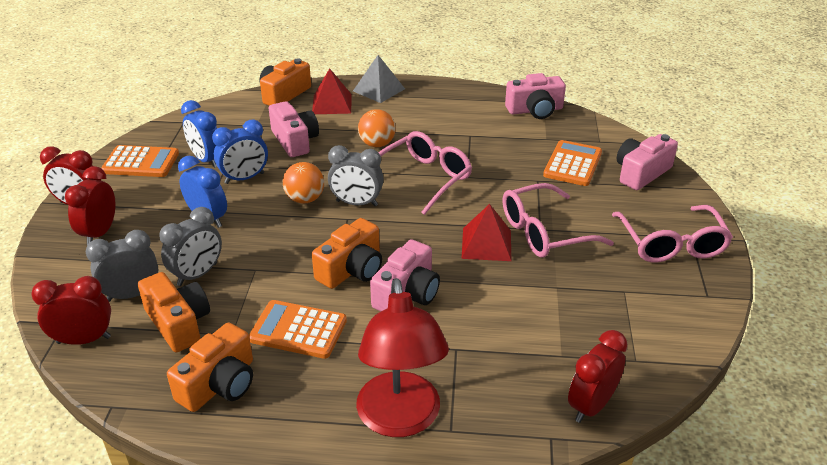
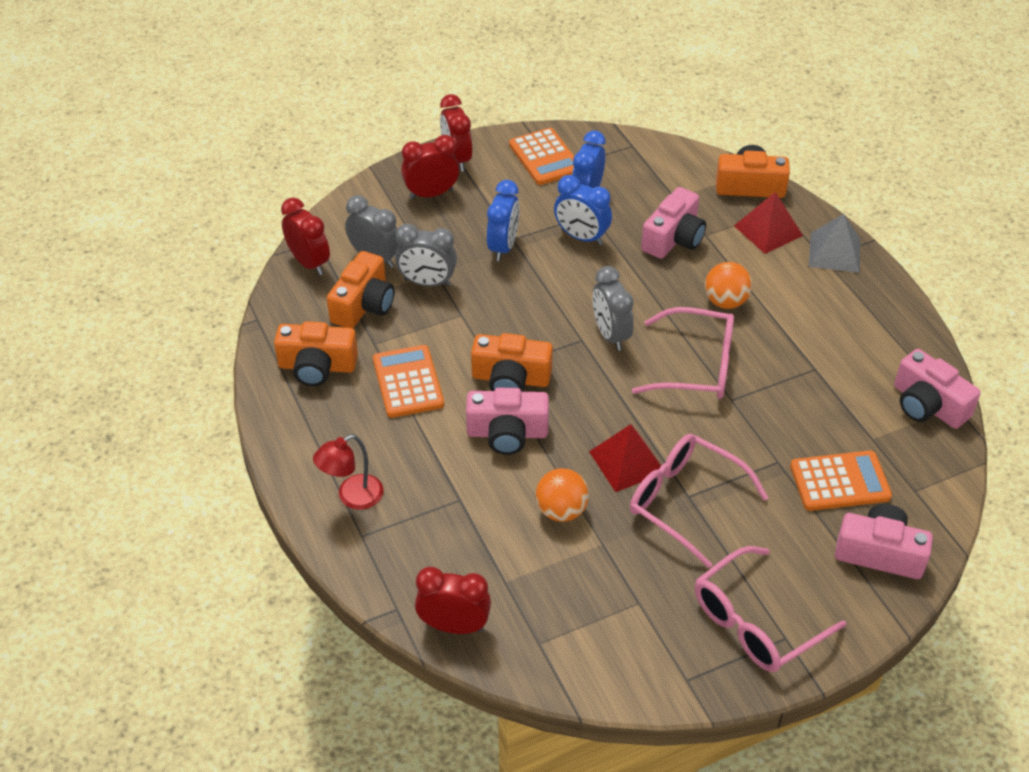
camera: 60 degrees right, 10 degrees up
orange ball [283,162,324,203] -> orange ball moved to [536,468,589,522]
red lamp [356,278,449,437] -> red lamp [313,434,383,510], size x0.56

